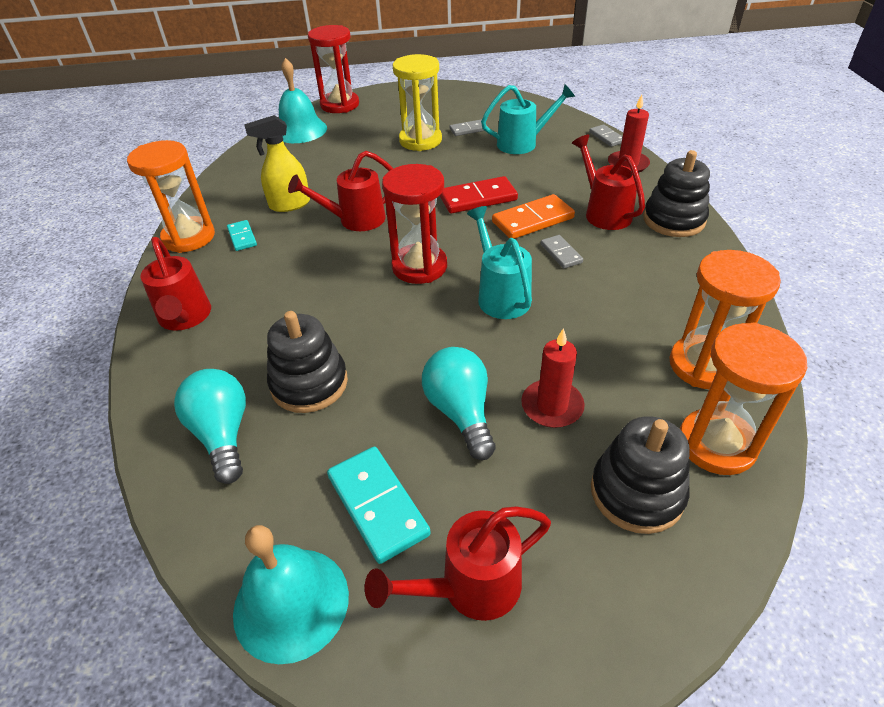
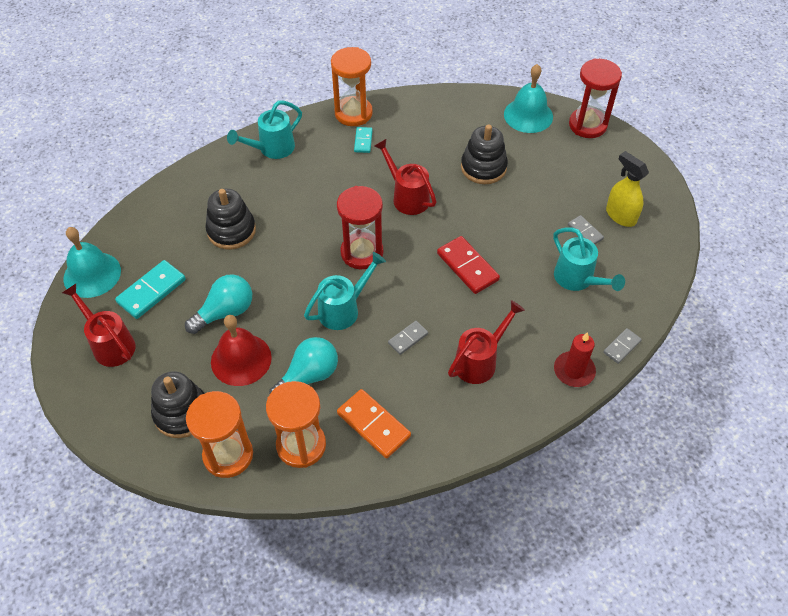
camera: 70 degrees right, 10 degrees up
red watering can [140,237,211,331] -> turquoise watering can [227,100,302,159]
turquoise light bulb [174,369,246,484] -> turquoise light bulb moved to [269,337,338,395]
turquoise domino [227,220,257,251] -> turquoise domino turned 45 degrees counterclockwise [354,127,373,153]
yellow spray bottle [244,115,310,212] -> yellow spray bottle moved to [606,151,649,227]
yellow hourglass [393,54,442,151] -> none
orange domino [492,194,575,239] -> orange domino moved to [337,389,411,458]
red candle [521,328,585,428] -> red bell [211,315,272,386]
black stacking toy [643,150,710,237] -> black stacking toy moved to [461,124,508,184]

